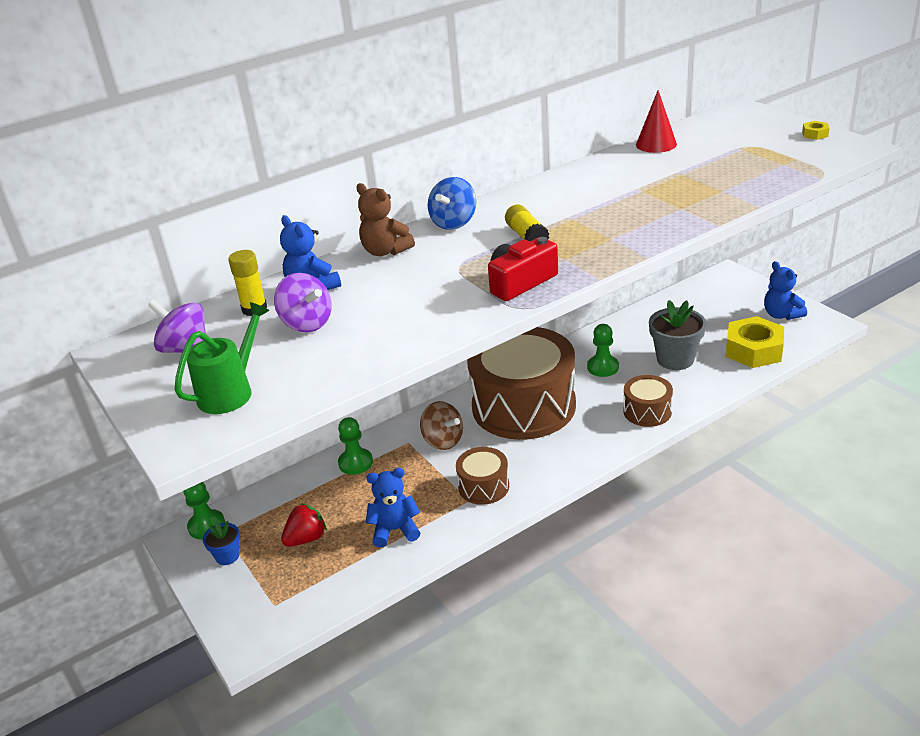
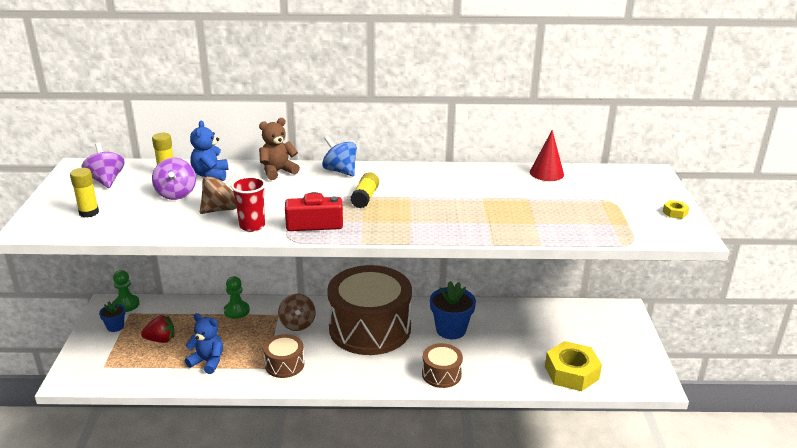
camera: 30 degrees right, 5 degrees down
green watering can [175,302,269,414] -> yellow glue stick [70,168,99,218]
brown teddy bear [356,183,415,256] -> brown teddy bear turned 75 degrees clockwise [259,118,300,180]
blue spinning top [428,177,476,230] -> blue spinning top turned 75 degrees clockwise [322,136,357,176]
green pawn [587,324,619,377] -> blue flower pot [430,281,476,339]
grey flower pot [649,300,706,370] -> none
blue teddy bear [764,261,807,320] -> none
none -> brown spinning top [200,172,241,214]
none -> red cup [231,176,266,232]

